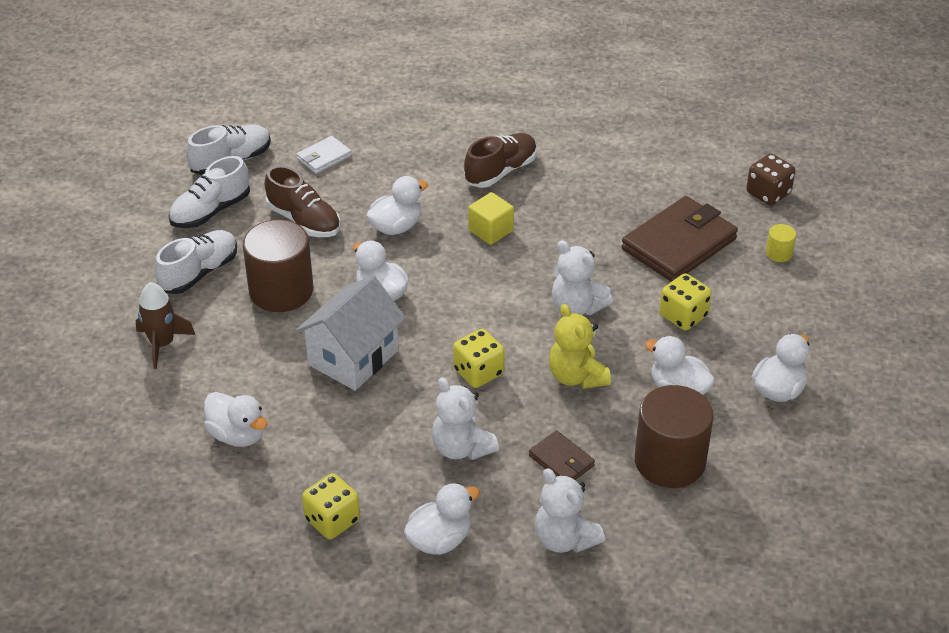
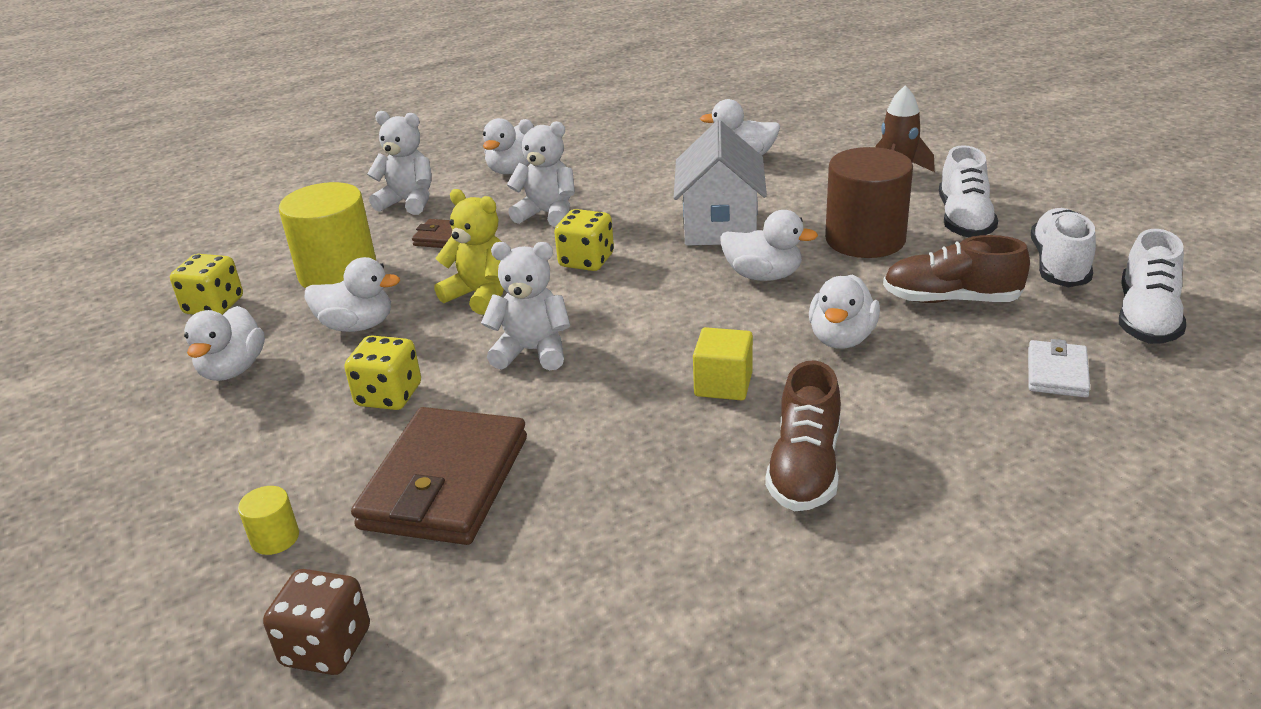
camera: 150 degrees right, 10 degrees down
yellow dice [302,473,360,539] -> yellow dice moved to [170,254,243,315]
brown cylinder [635,385,714,488] -> yellow cylinder [279,182,376,289]

